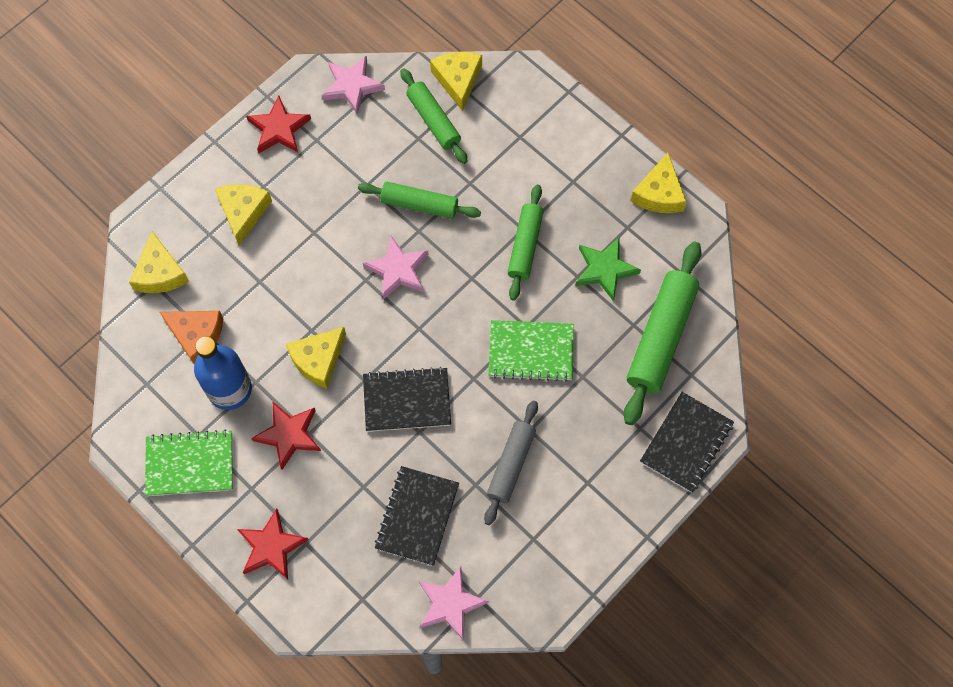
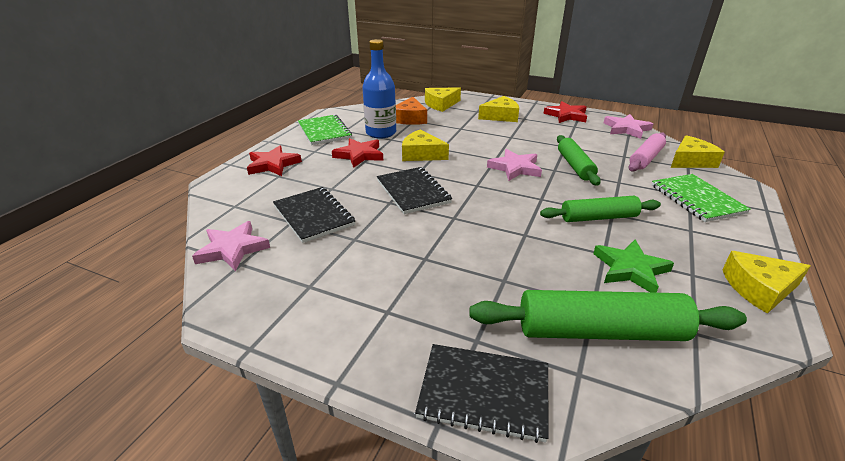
camera: 70 degrees right, 35 degrees down
black notebook [375,466,459,566] -> black notebook turned 60 degrees clockwise [273,187,356,243]
green rolling pin [400,68,468,164] -> pink rolling pin [628,133,666,172]
grey rolling pin [484,400,538,525] -> none
green notebook [488,320,574,382] -> green notebook moved to [652,174,751,222]

